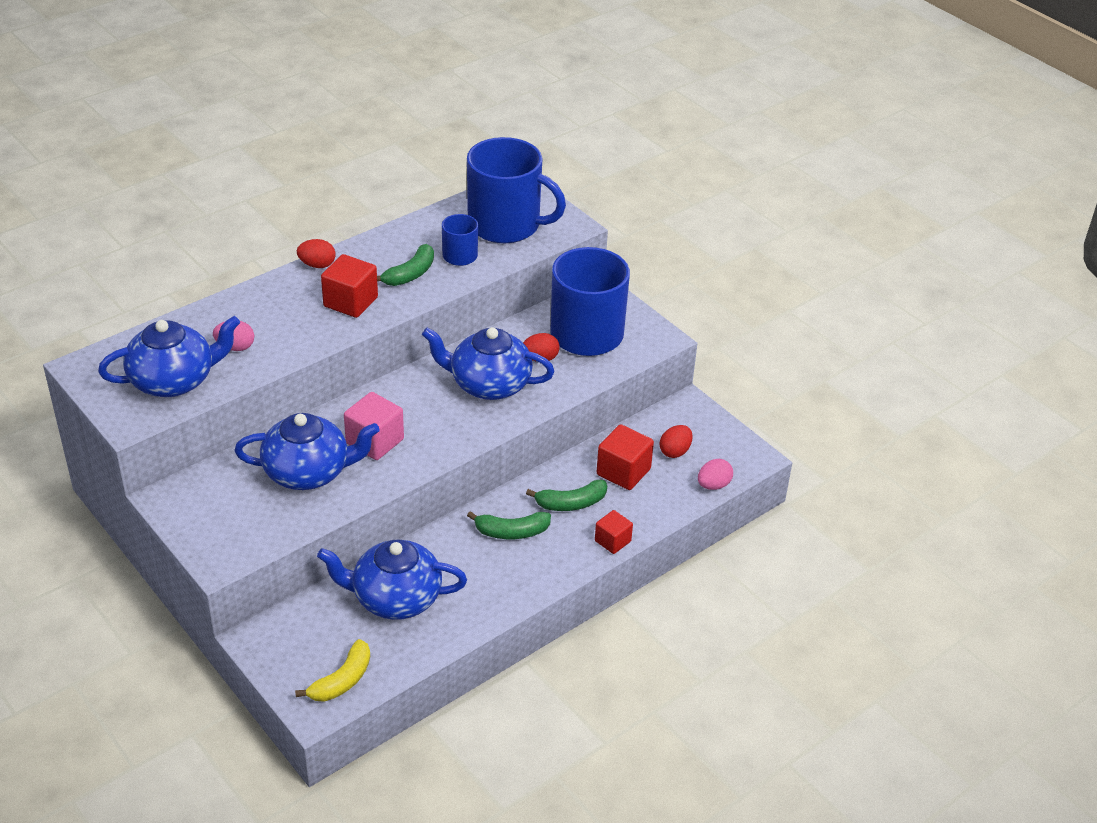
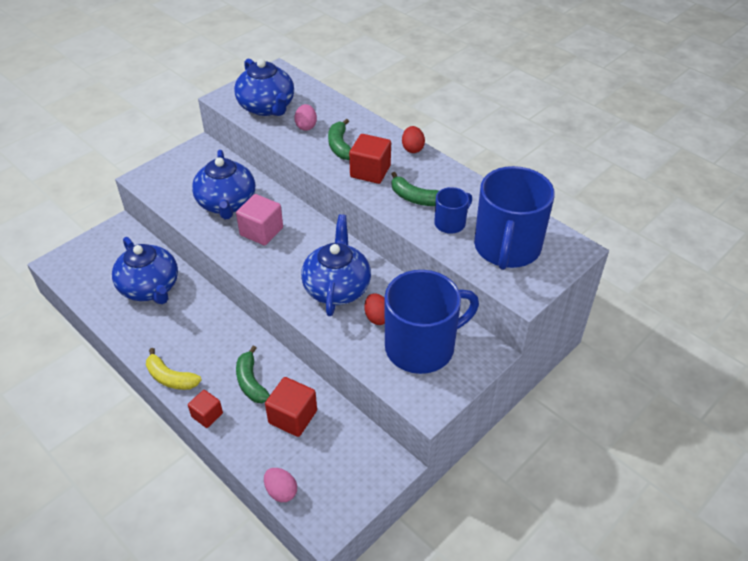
camera: 85 degrees right, 5 degrees up
yellow banana [295,639,370,702] -> yellow banana moved to [146,348,202,390]
blue teapot [317,540,467,620] -> blue teapot turned 150 degrees clockwise [112,237,178,304]
green banana [467,511,551,539] -> green banana moved to [328,119,351,160]
red egg [660,425,693,458] -> none

